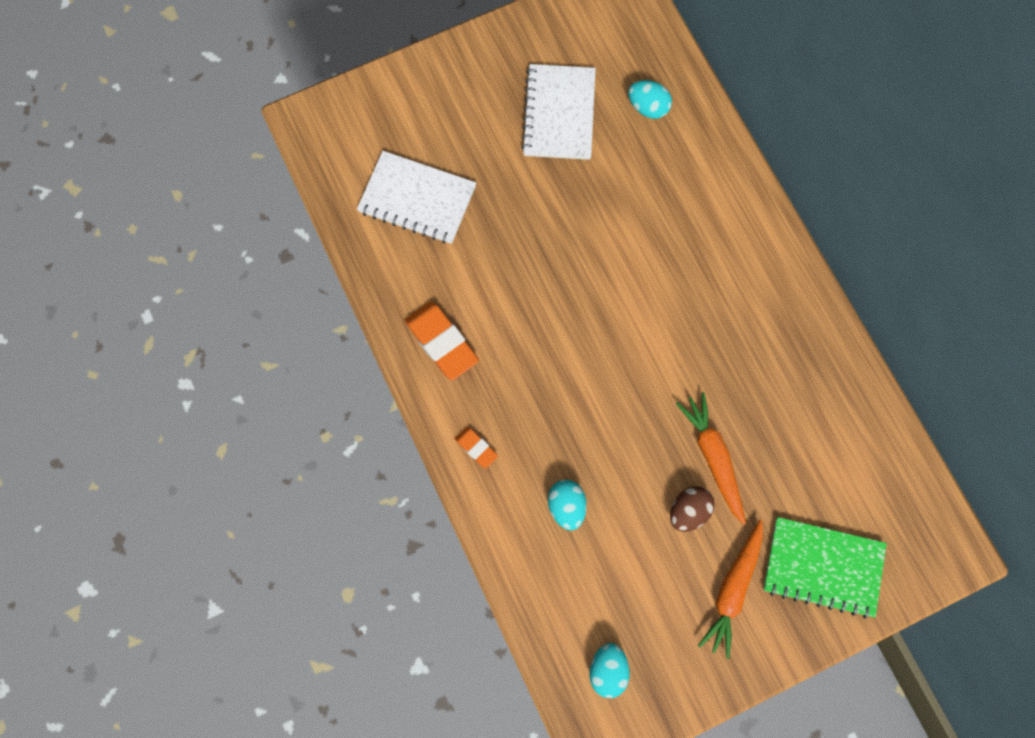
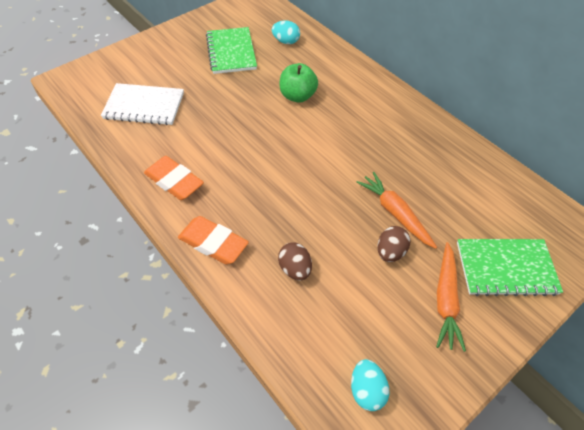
camera: 15 degrees left, 20 degrees down
orange eraser [455,427,498,468] -> orange eraser [178,216,249,264], size x1.91
white notebook [521,64,596,160] -> green notebook [206,27,257,74]
turquoise egg [548,480,587,530] -> brown egg [278,242,312,281]
none -> green apple [280,63,318,103]

